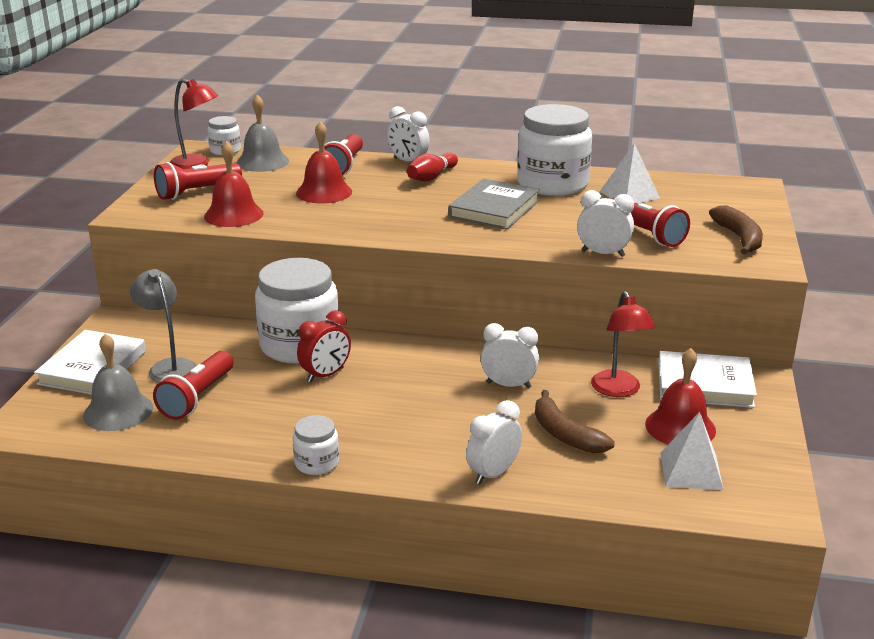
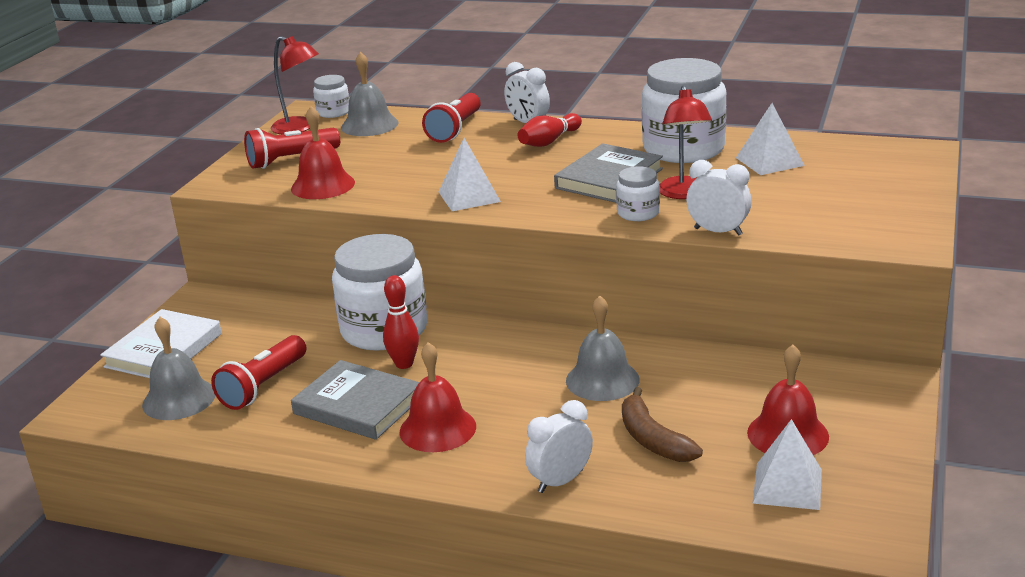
camera: 10 degrees right, 0 degrees up
grey lamp [130,269,197,383] -> none
white jar [293,415,339,475] -> white jar moved to [616,166,660,221]
red bell [296,121,352,204] -> red bell moved to [399,342,476,452]
red clock [297,310,351,383] -> red bowling pin [383,275,419,369]
white clock [481,323,539,388] -> grey bell [566,296,640,401]
red lamp [591,291,655,397] -> red lamp moved to [659,85,712,199]
red flashlight [612,197,690,247] -> none
white book [658,351,757,408] -> none
brown banana [709,206,763,254] -> none
none -> grey book [291,360,419,440]
none -> white pyramid [439,138,501,211]

